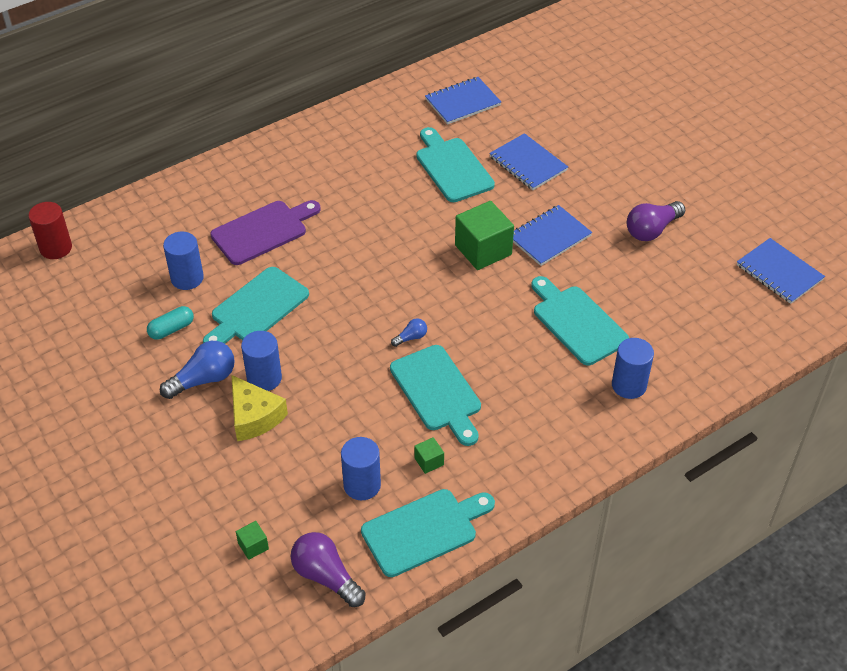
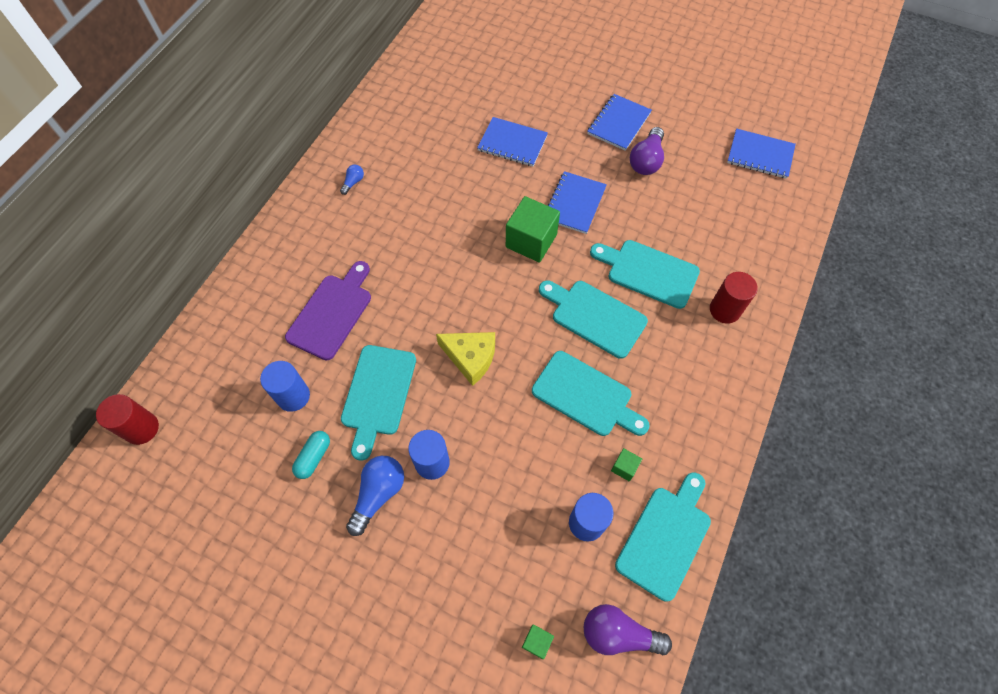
camera: 30 degrees left, 15 degrees up
yellow cheese [231,375,288,441] -> yellow cheese moved to [436,332,495,386]
blue light bulb [391,318,427,347] -> blue light bulb moved to [340,165,364,195]
turquoise cutting board [416,127,495,202] -> turquoise cutting board moved to [539,280,648,359]
blue notebook [425,77,501,124] -> blue notebook moved to [587,94,652,151]
blue cylinder [612,338,654,399] -> red cylinder [710,272,758,324]

